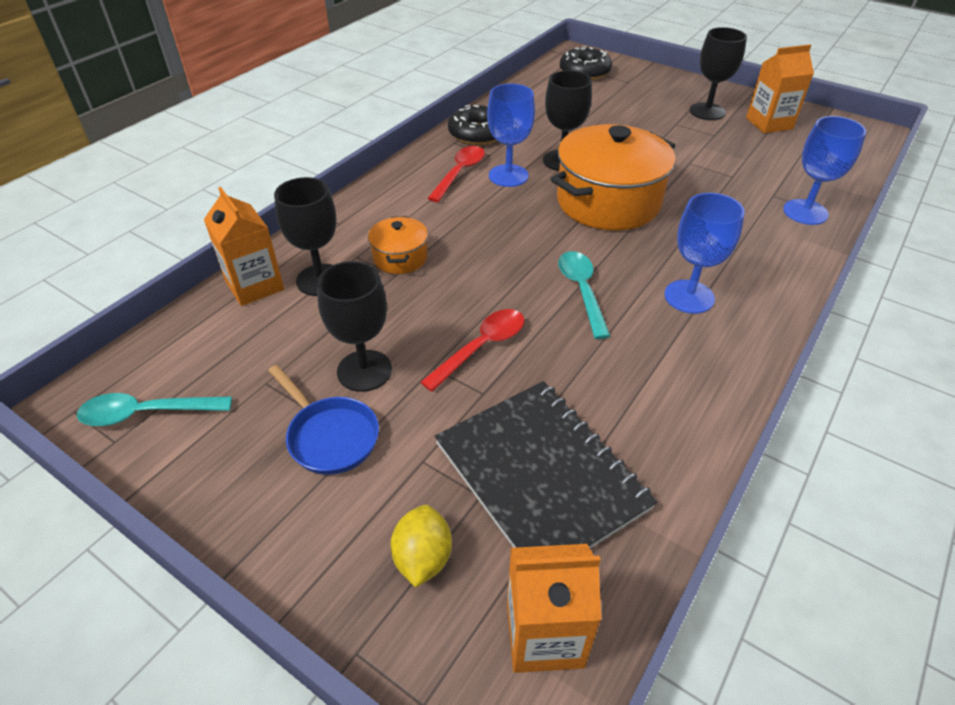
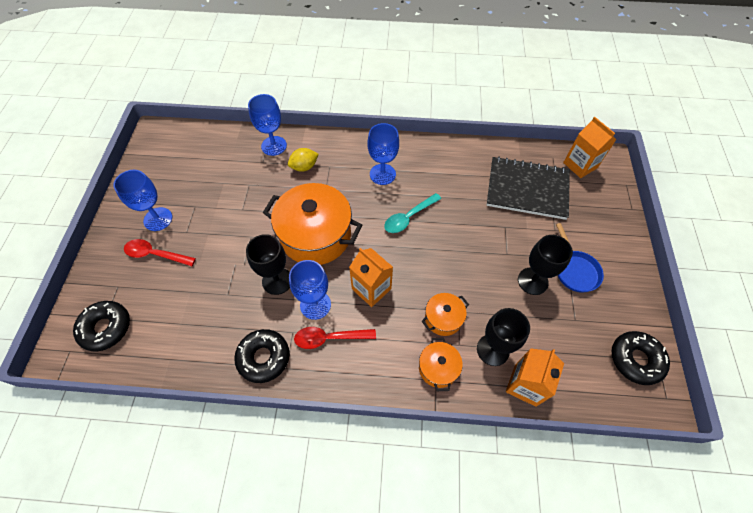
camera: 120 degrees left, 15 degrees up
turquoise spoon [77,393,232,426] -> black donut [612,331,670,385]
blue pan [268,365,379,475] -> blue pan turned 150 degrees clockwise [556,223,604,293]
yellow lemon [390,505,452,588] -> yellow lemon moved to [288,148,319,172]
red spoon [420,309,525,392] -> red spoon moved to [124,239,196,266]
black notebook [435,381,657,548] -> black notebook turned 75 degrees clockwise [487,156,570,220]
black goblet [690,27,747,120] -> blue goblet [113,170,172,231]
orange carton [746,44,814,133] -> orange carton moved to [349,248,393,307]
none -> orange pot [419,338,463,391]

